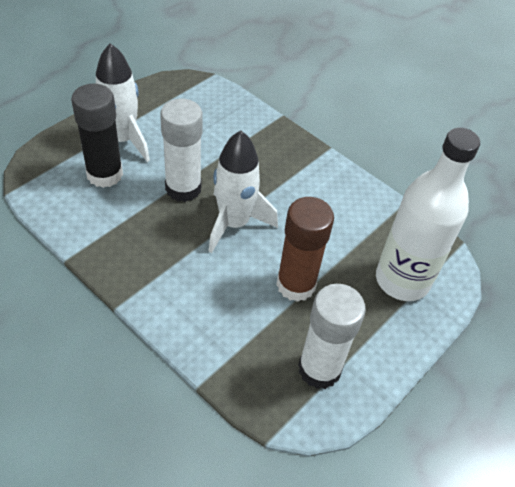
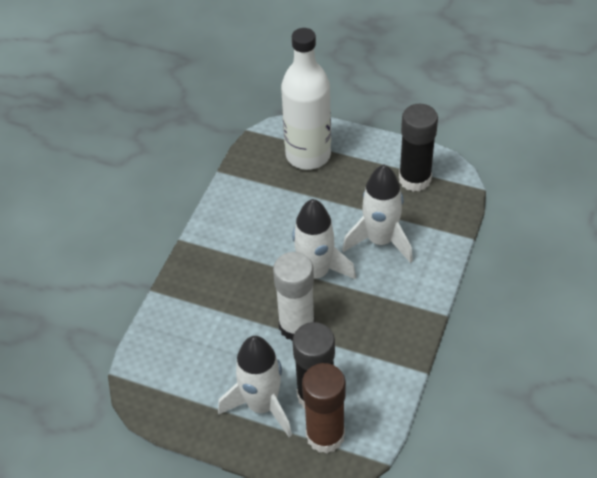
camera: 105 degrees left, 0 degrees up
brown glue stick [276,197,334,302] -> brown glue stick moved to [302,363,346,454]
white glue stick [298,284,366,389] -> black glue stick [399,104,438,192]
none -> white rocket [342,165,413,263]

